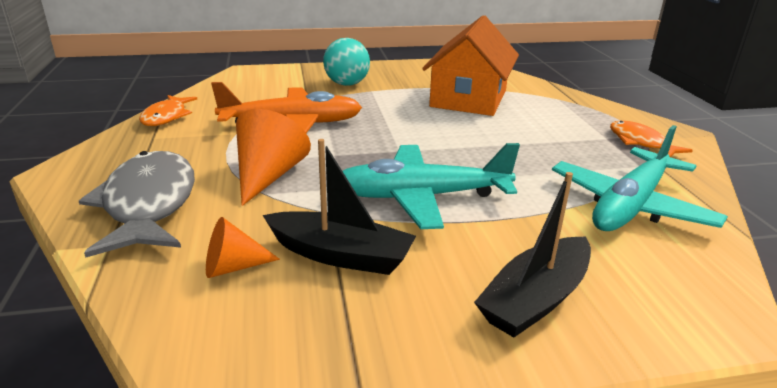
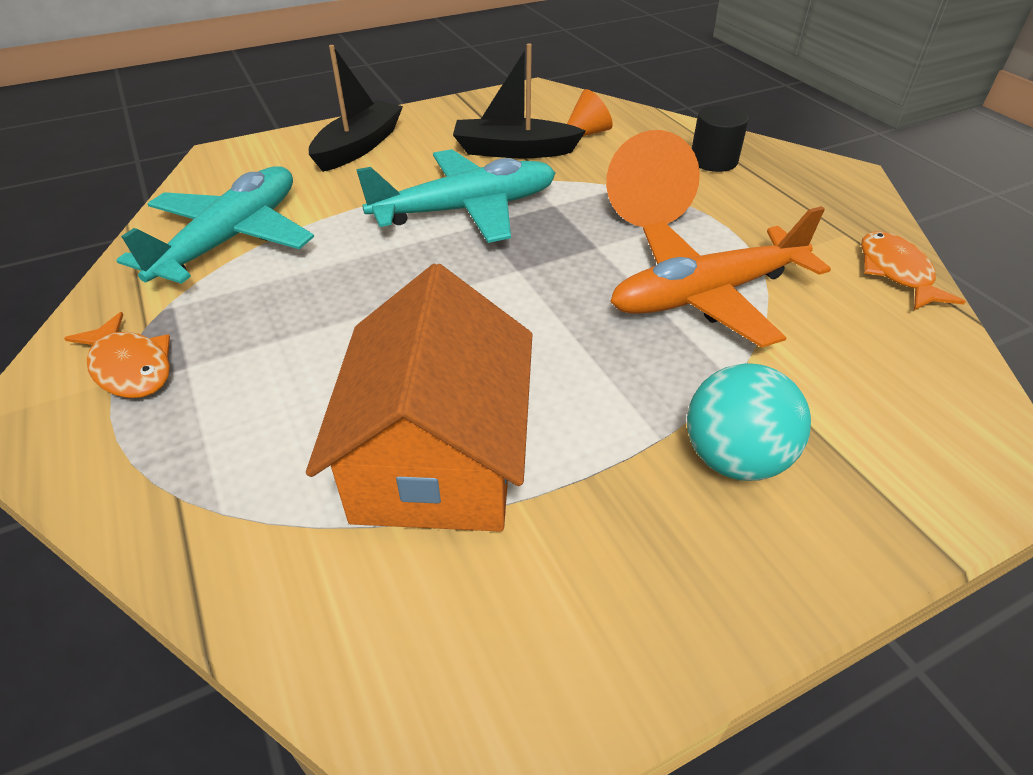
camera: 165 degrees right, 15 degrees up
grey fish [79,151,195,258] -> black cylinder [692,105,749,172]

